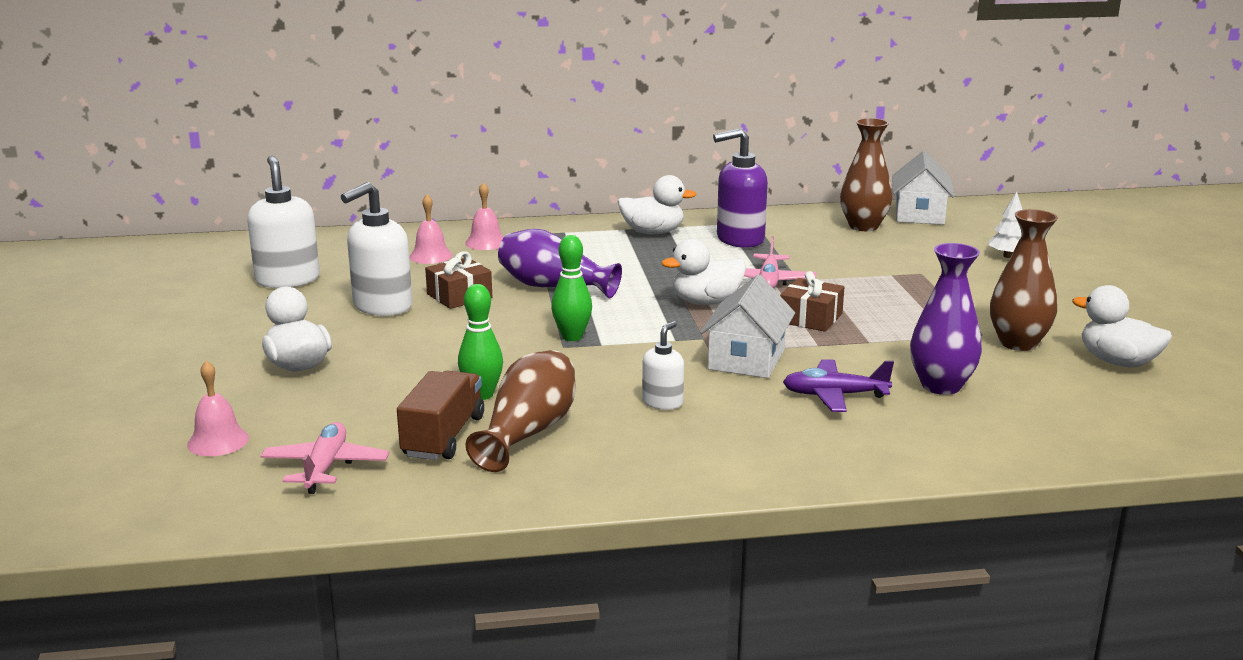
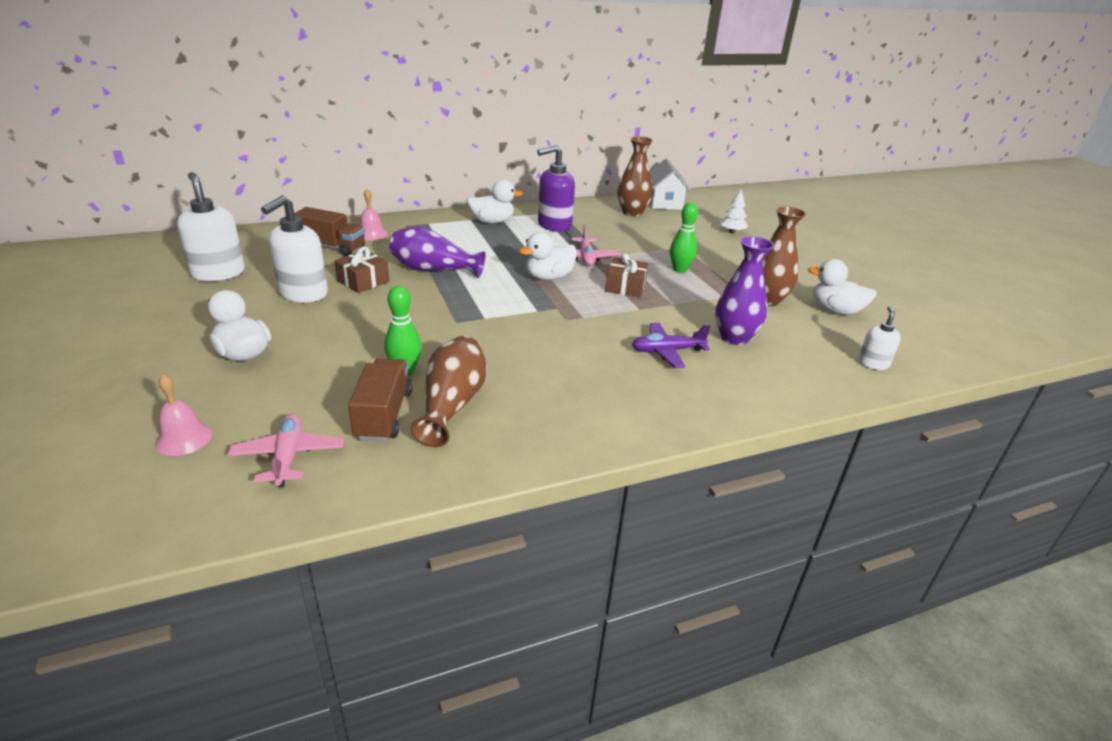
camera: 15 degrees left, 10 degrees up
pink bell [409,195,453,264] -> brown truck [294,207,365,256]
green bowling pin [551,235,592,341] -> green bowling pin moved to [670,202,698,273]
white soap dispenser [642,321,684,410] -> white soap dispenser moved to [858,306,901,370]
white house [700,275,795,378] -> none

